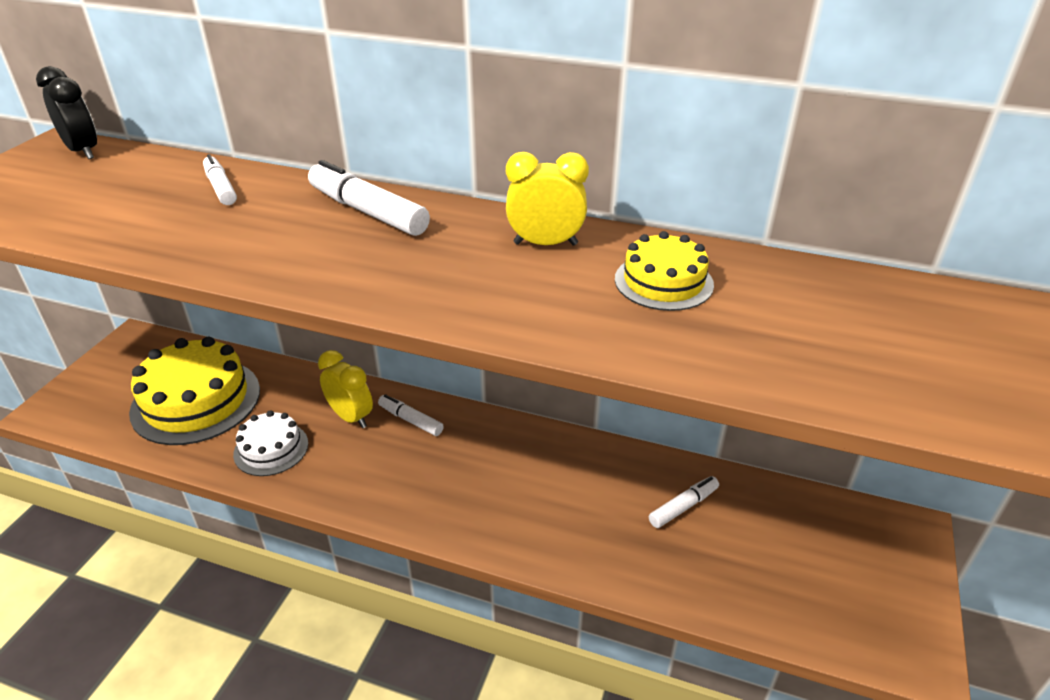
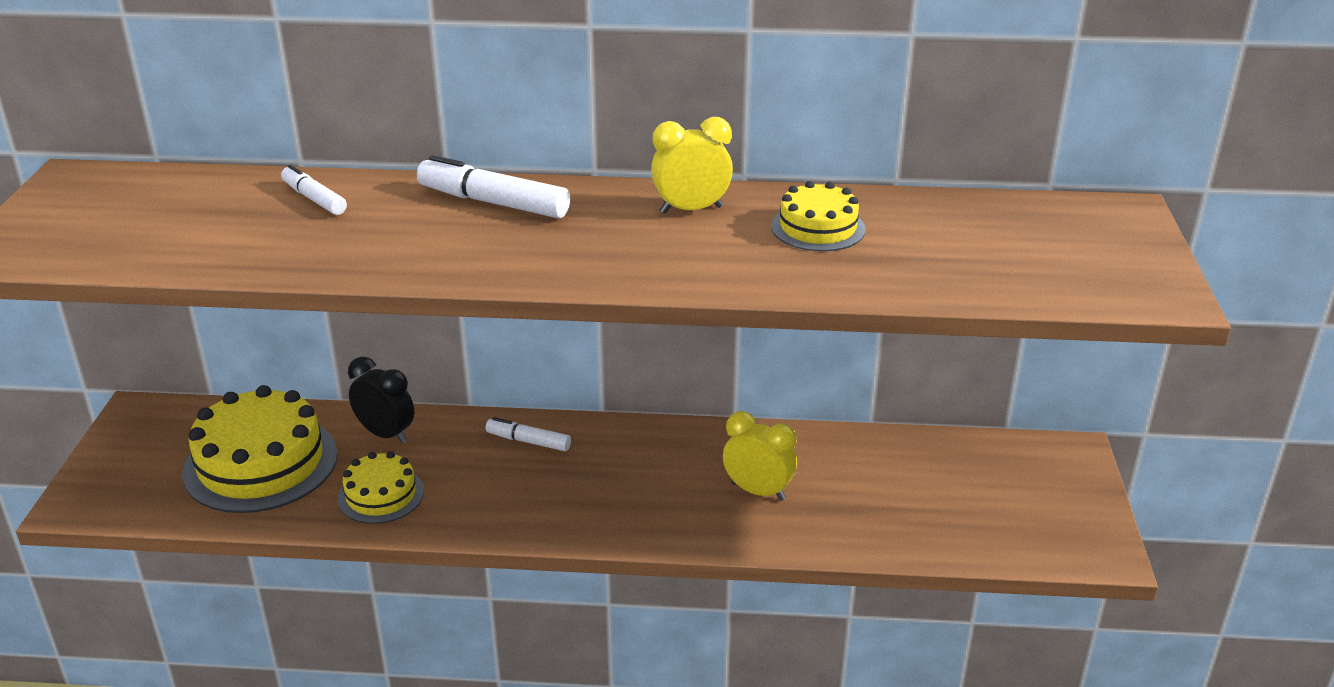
camera: 15 degrees left, 5 degrees down
black clock [36,66,97,159] -> black clock moved to [348,357,414,444]
white cake [233,410,308,476] -> yellow cake [338,451,424,524]
yellow clock [318,350,373,428] -> yellow clock moved to [723,411,797,501]
white marker [649,476,719,528] -> none

